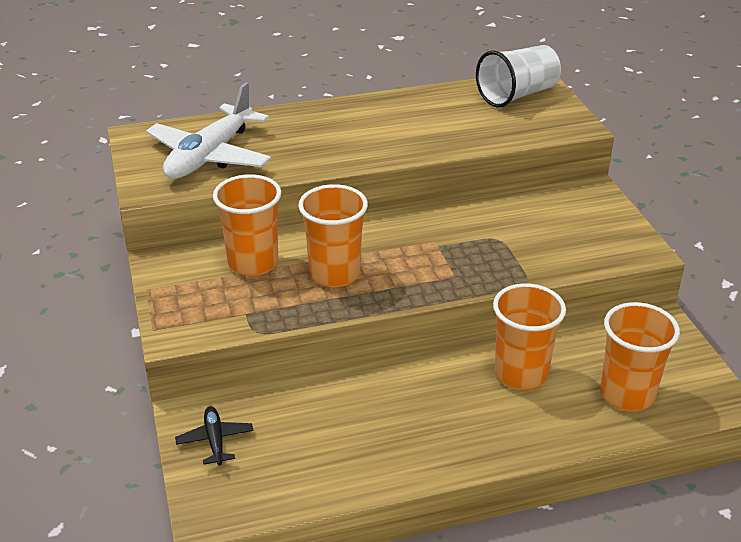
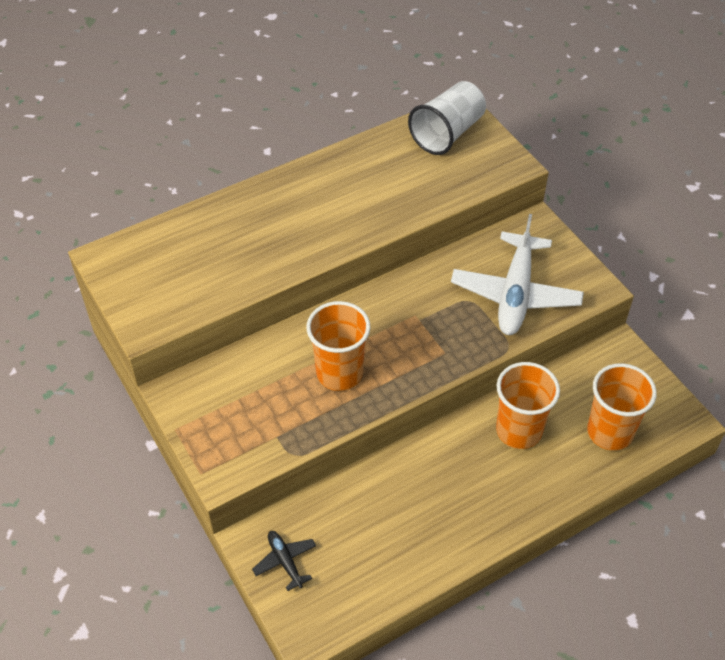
camera: 15 degrees left, 15 degrees up
white plane [146,82,271,179] -> white plane moved to [451,214,584,335]
orange cup [213,174,281,276] -> none

